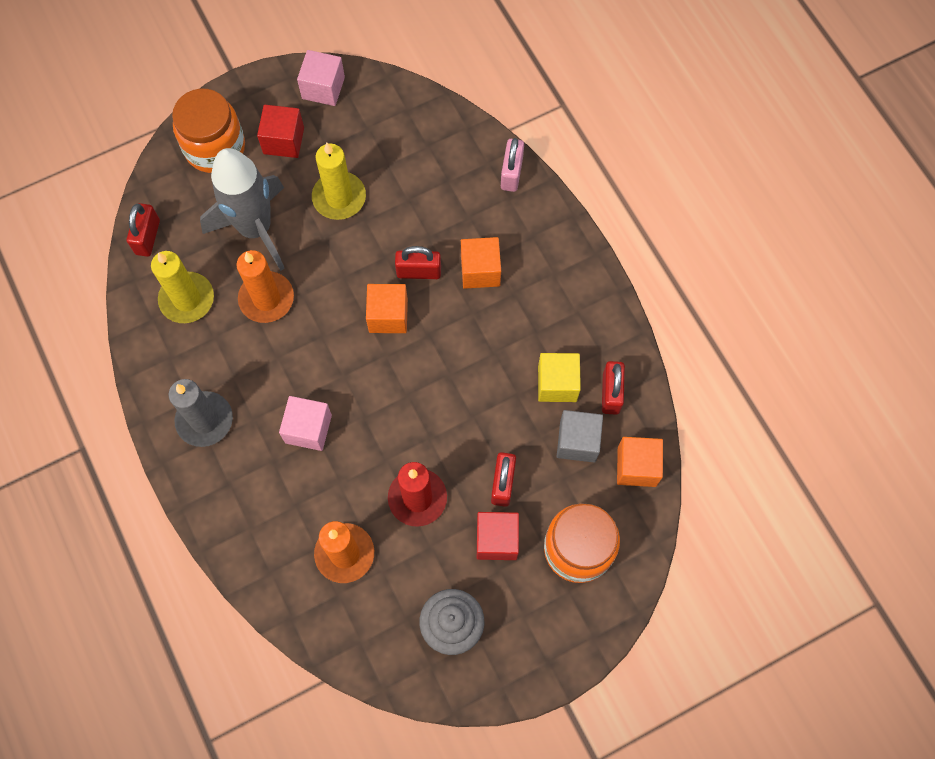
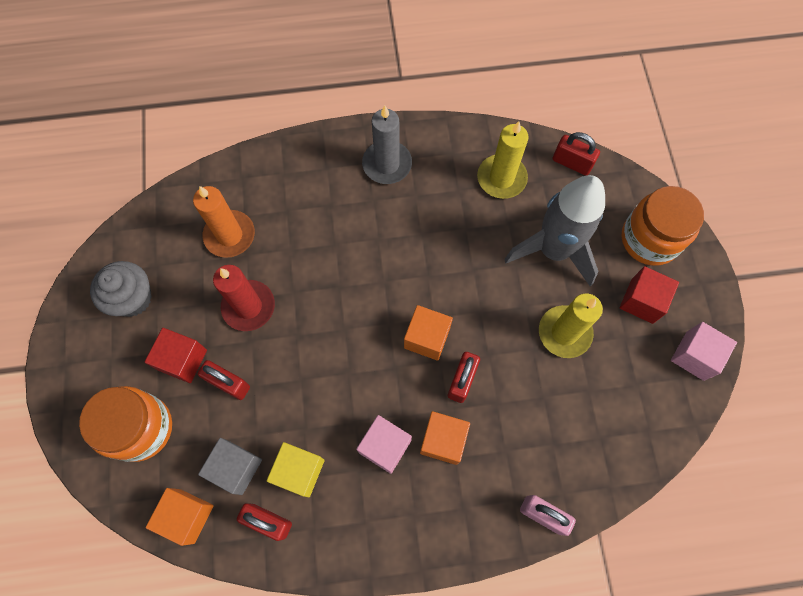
camera: 110 degrees right, 0 degrees up
orange candle [236,250,294,323] -> none
pink cube [279,396,332,451] -> pink cube moved to [356,415,412,474]

